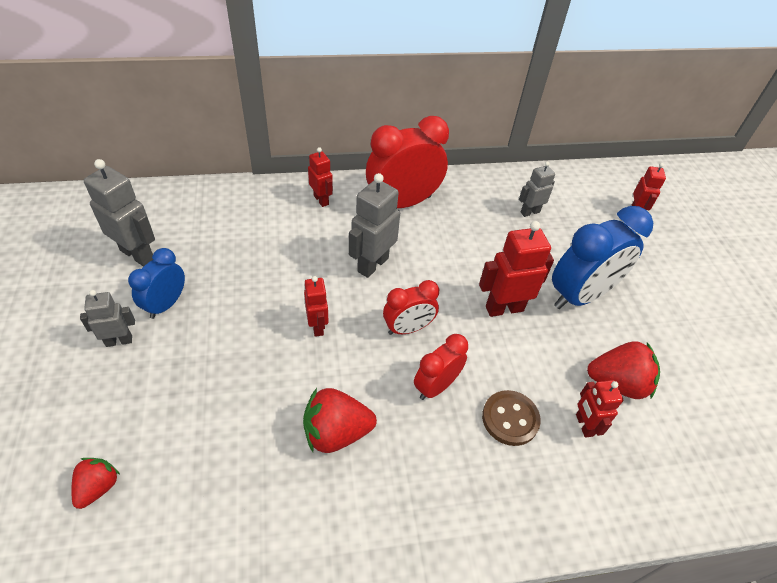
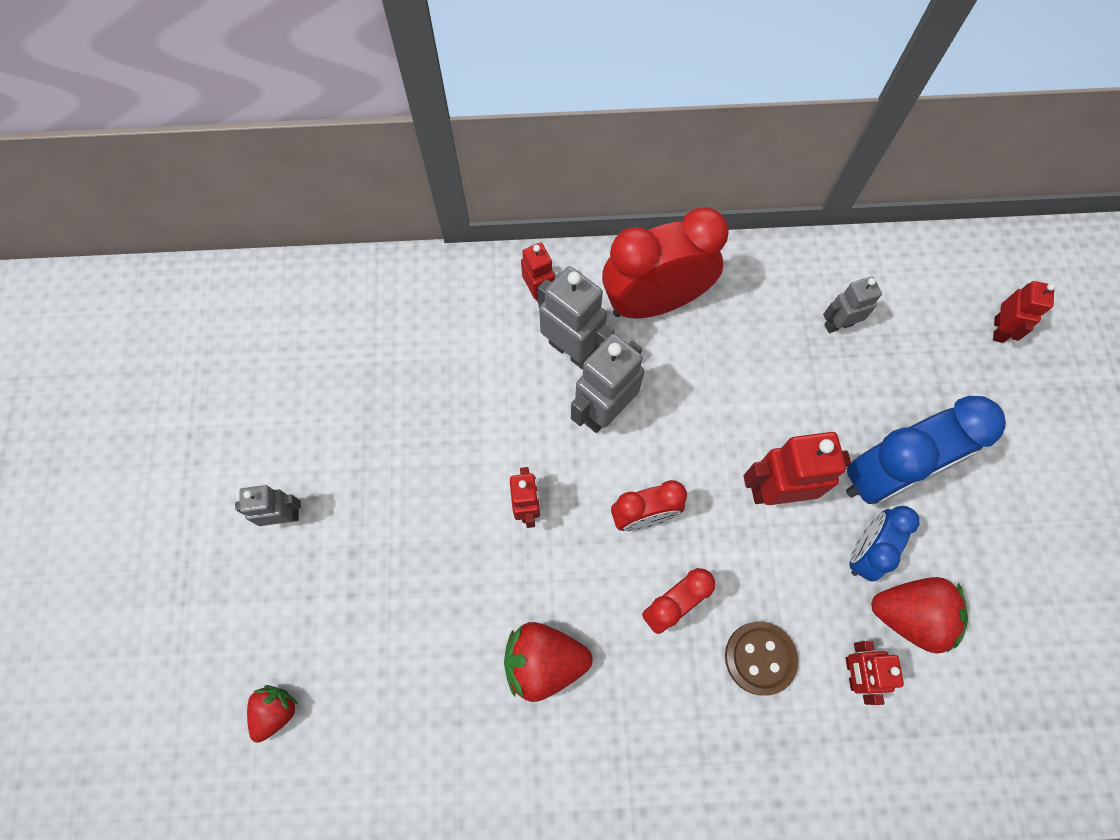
camera: 10 degrees right, 20 degrees up
grey robot [84,159,155,266] -> grey robot moved to [538,266,615,370]
blue clock [128,248,185,319] -> blue clock moved to [849,506,919,582]

